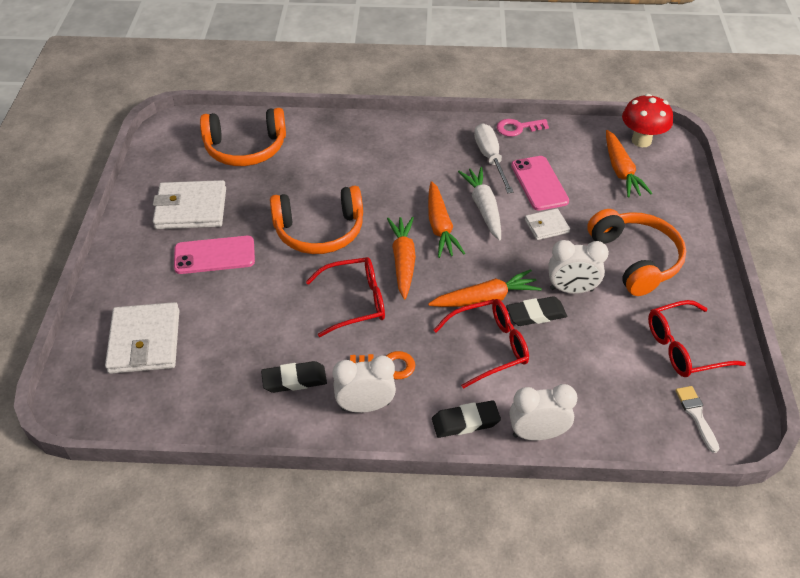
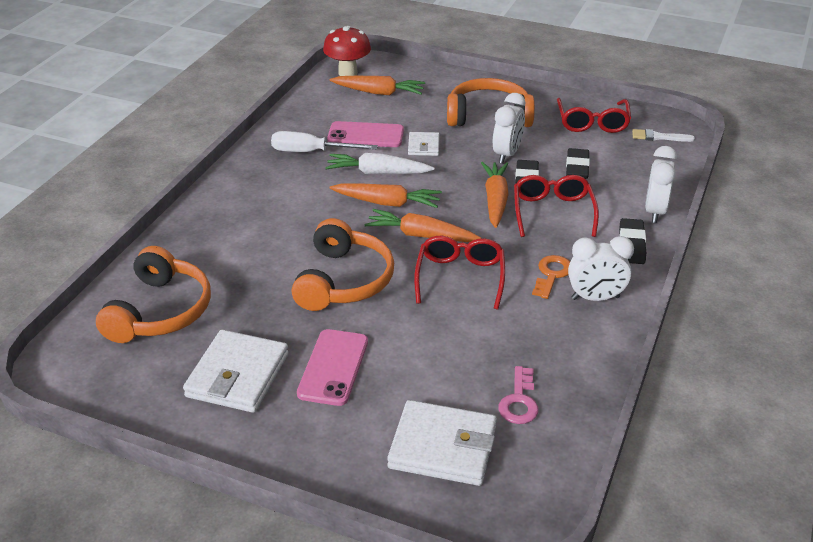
camera: 70 degrees left, 10 degrees down
black eraser [261,361,327,393] -> black eraser moved to [566,148,590,179]
white clock [333,356,396,413] -> white clock turned 105 degrees counterclockwise [568,236,634,301]
pink key [497,119,549,137] -> pink key moved to [498,366,539,424]

